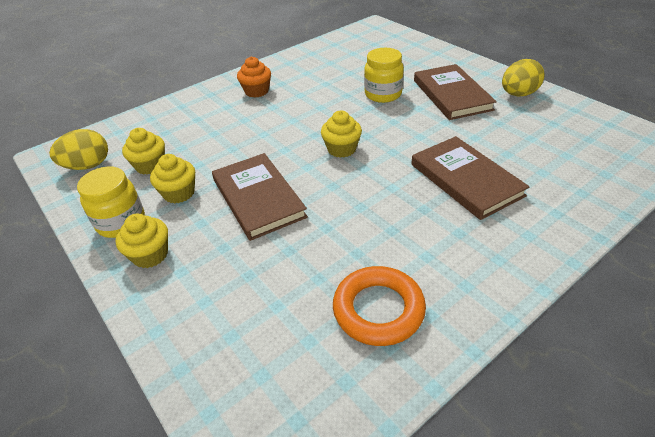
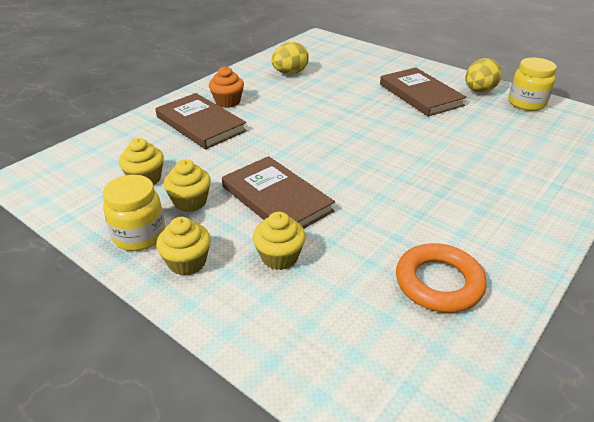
camera: 15 degrees left, 5 degrees down
yellow egg [49,129,108,170] -> yellow egg moved to [271,42,309,74]
yellow cupcake [321,110,362,158] -> yellow cupcake moved to [253,212,306,270]
yellow jar [364,48,404,103] -> yellow jar moved to [509,58,557,111]
brown book [411,136,530,220] -> brown book moved to [156,93,247,149]

